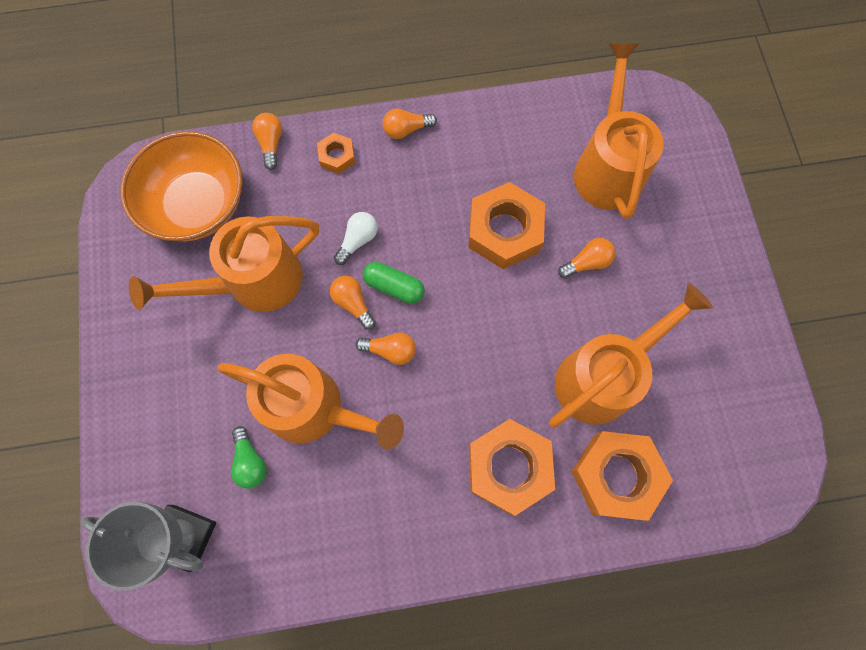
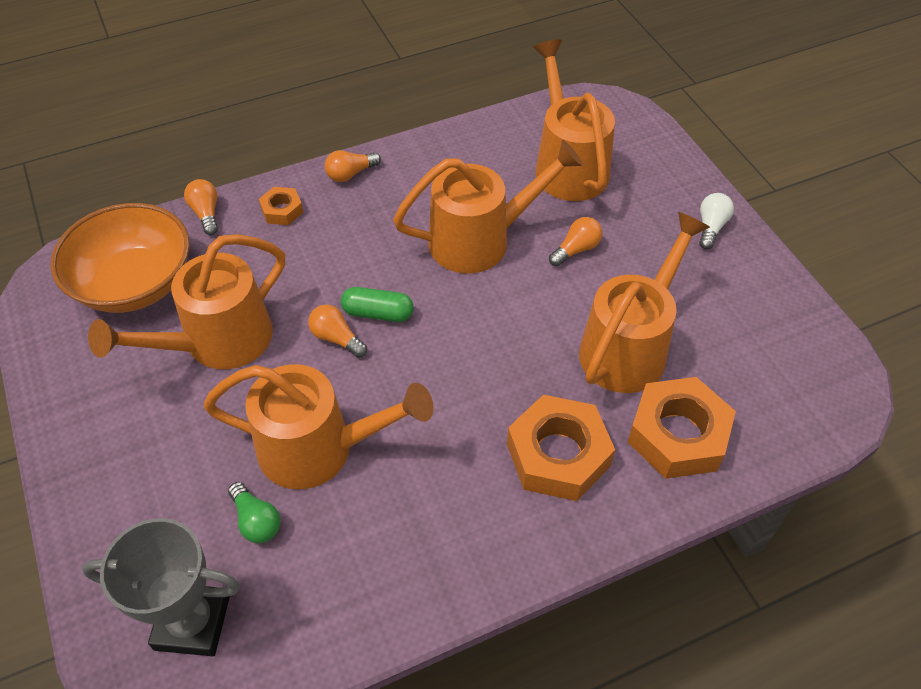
camera: 15 degrees left, 20 degrees down
white light bulb [334,212,378,265] -> white light bulb moved to [699,193,734,250]
orange light bulb [355,332,416,365] -> none
orange nut [468,182,545,269] -> orange watering can [393,140,583,273]

